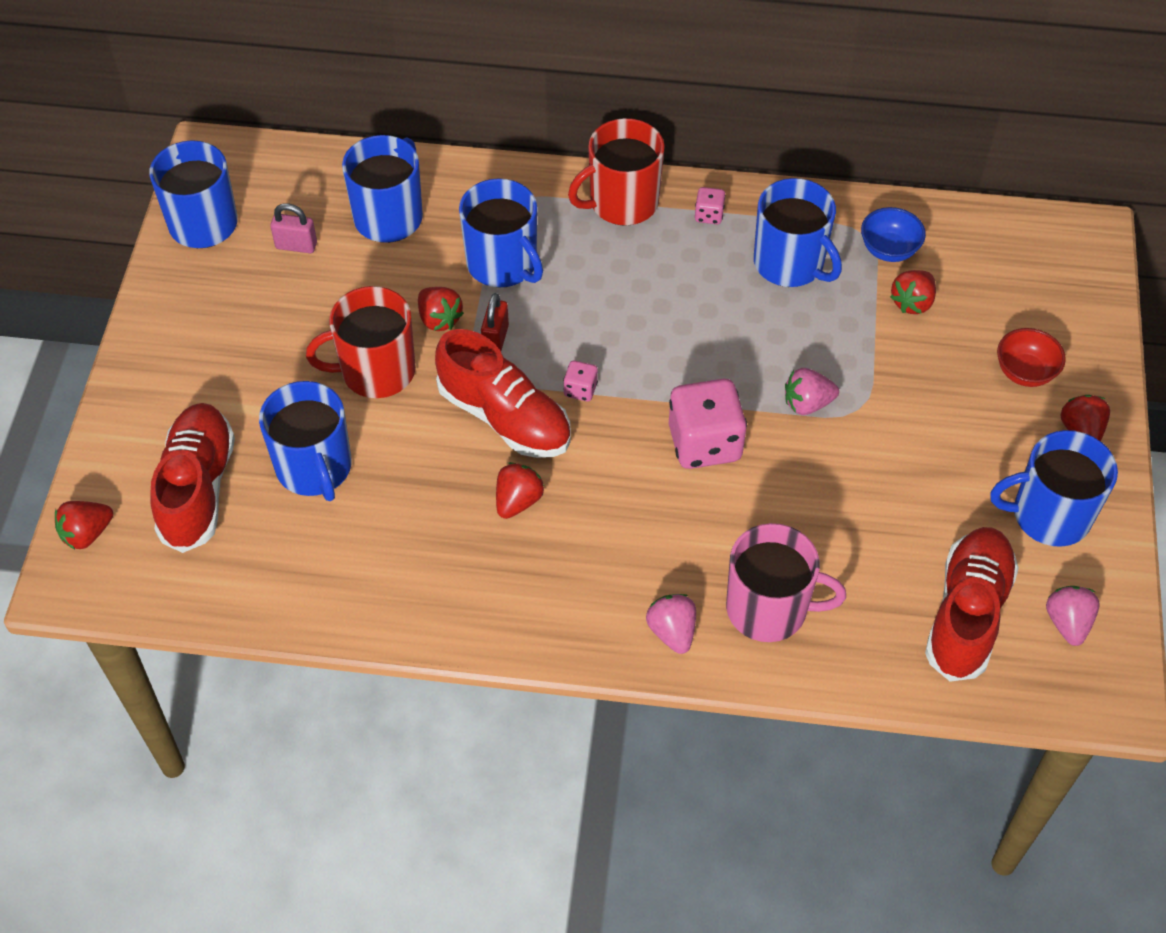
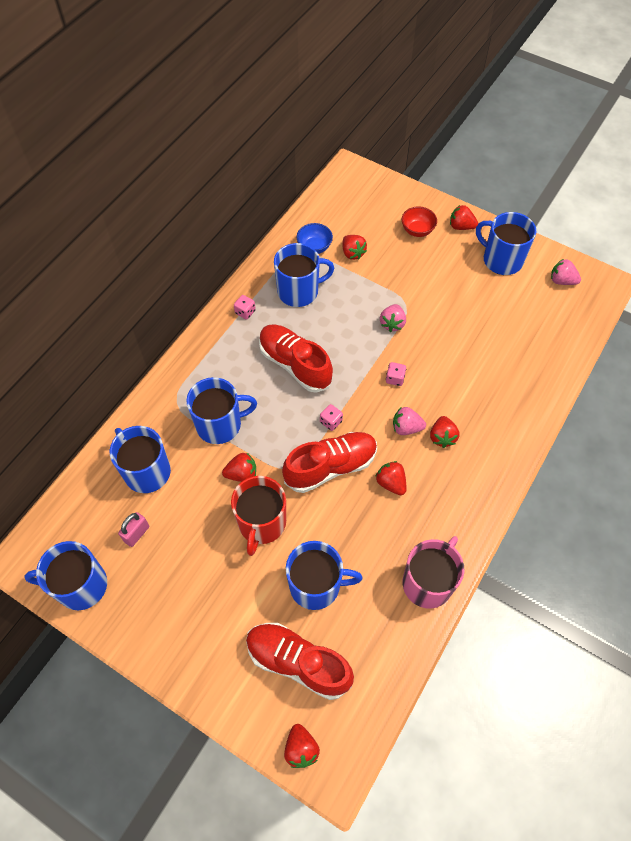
camera: 65 degrees left, 5 degrees up
red padlock [481,293,509,351] -> none
red mug [568,118,665,226] -> none
pink strawberry [646,594,696,654] -> pink strawberry moved to [393,407,426,435]
pink dice [669,379,747,469] -> pink dice [386,362,406,386], size x0.46
pink mug [726,523,846,642] -> pink mug moved to [403,536,464,609]
red shoe [925,527,1019,682] -> red shoe moved to [259,324,333,393]
blue mug [990,430,1118,547] -> blue mug turned 105 degrees clockwise [476,212,536,275]
none -> red strawberry [430,416,460,448]

